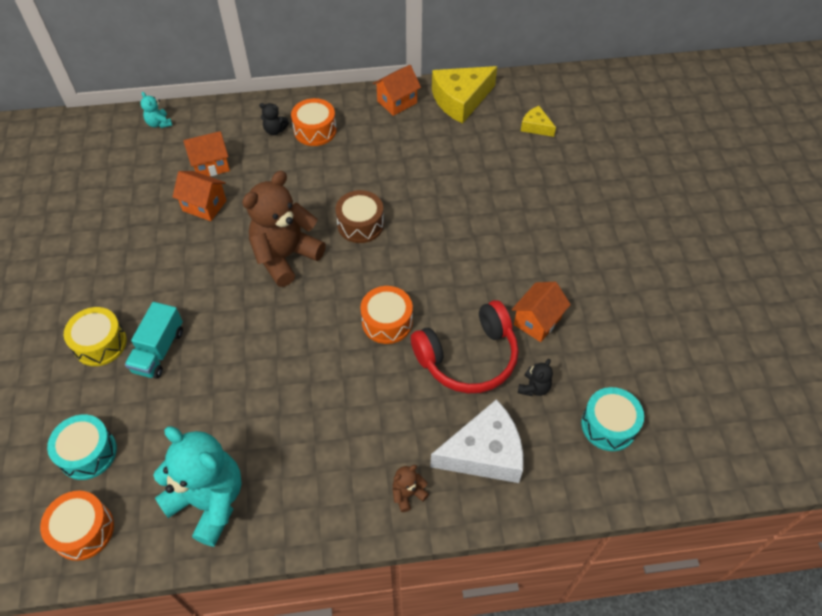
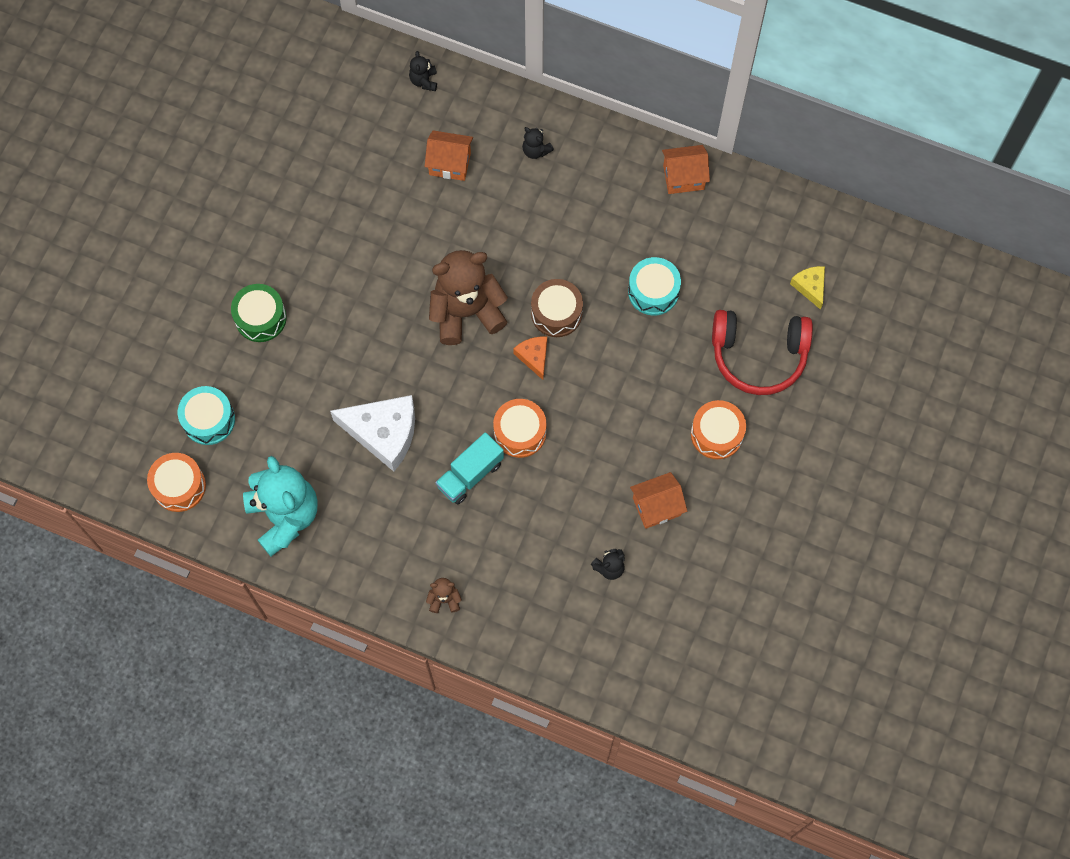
camera: 30 degrees right, 15 degrees up
yellow drum [64,307,127,366] -> green drum [231,284,287,342]
turquoise truck [125,302,183,379] -> turquoise truck moved to [435,432,504,505]
turquoise teddy bear [140,92,172,128] -> black teddy bear [409,51,437,91]
orange house [172,171,227,221] -> none
orange drum [291,98,337,146] -> orange drum moved to [691,400,746,459]
red headphones [411,300,519,393] -> red headphones moved to [712,310,813,395]
white cheese [430,399,523,483] -> white cheese moved to [330,395,415,472]
yellow cheese [432,66,497,124] -> none
turquoise drum [581,387,644,451] -> turquoise drum moved to [628,257,681,316]
none -> orange cheese [513,337,547,380]

